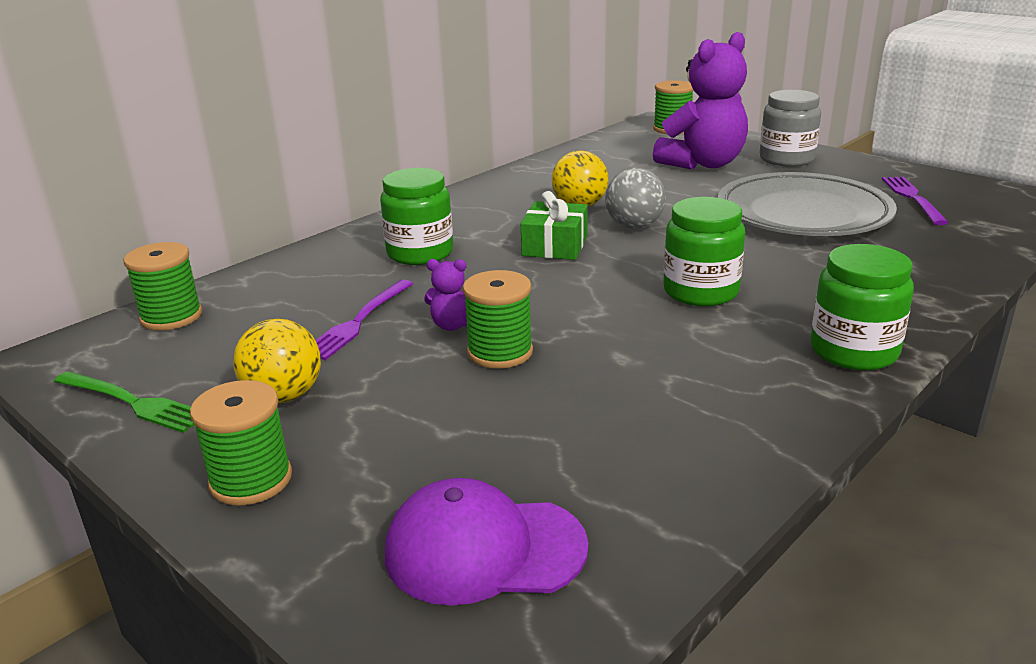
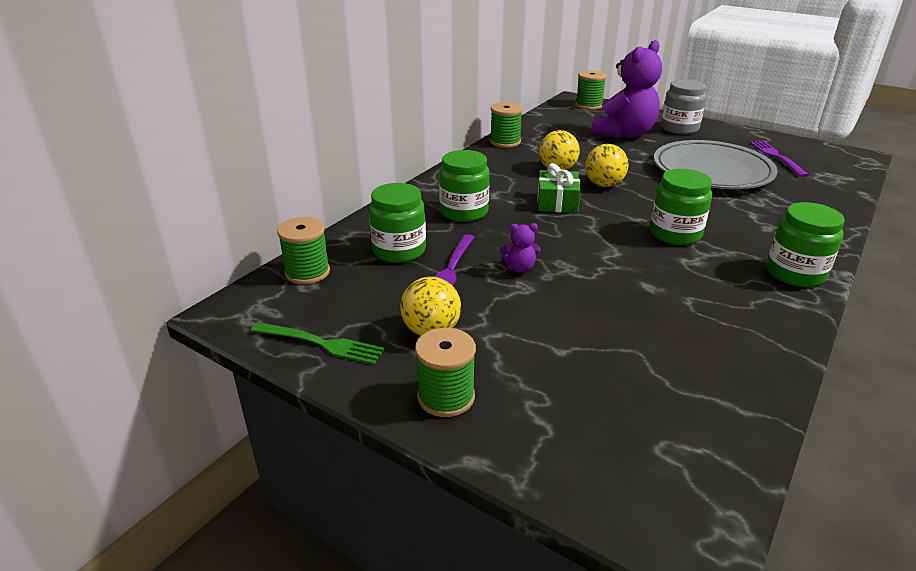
camera: 10 degrees left, 5 degrees up
purple cap [385,478,588,605] -> none
green spool [463,270,533,369] -> green spool moved to [490,102,523,148]
grey ball [605,168,666,229] -> yellow ball [585,144,629,187]
none -> green jar [369,183,426,263]

